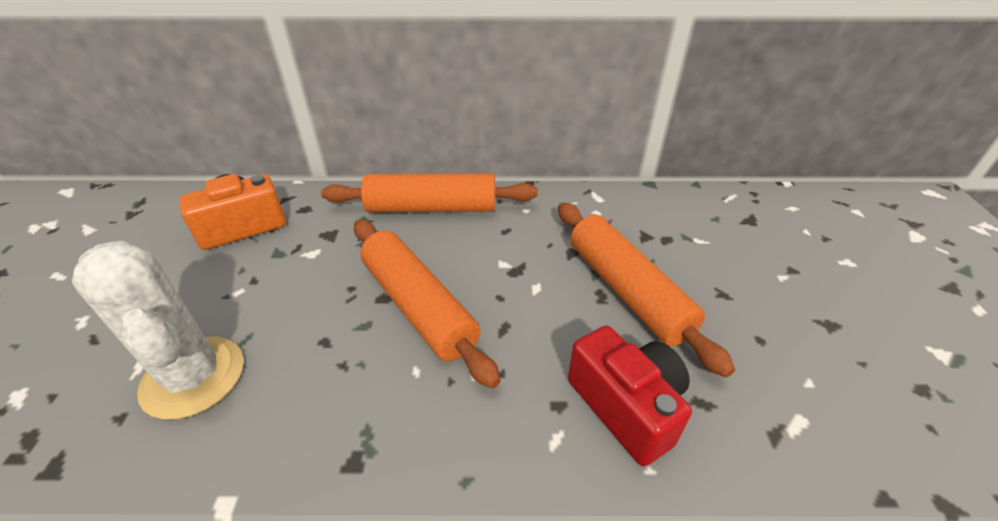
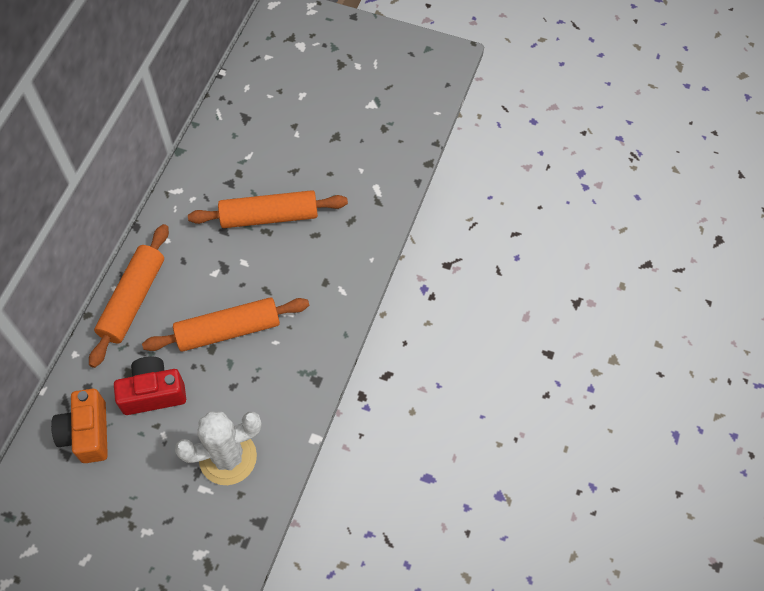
camera: 70 degrees left, 20 degrees up
red camera [568,326,692,466] -> red camera moved to [114,357,186,415]

